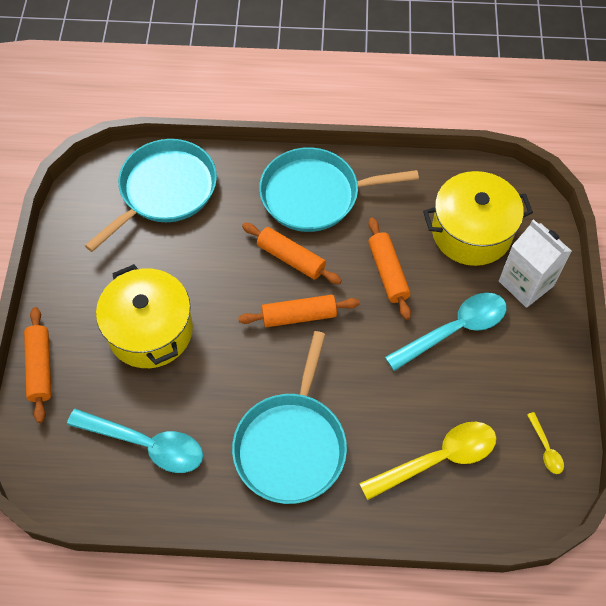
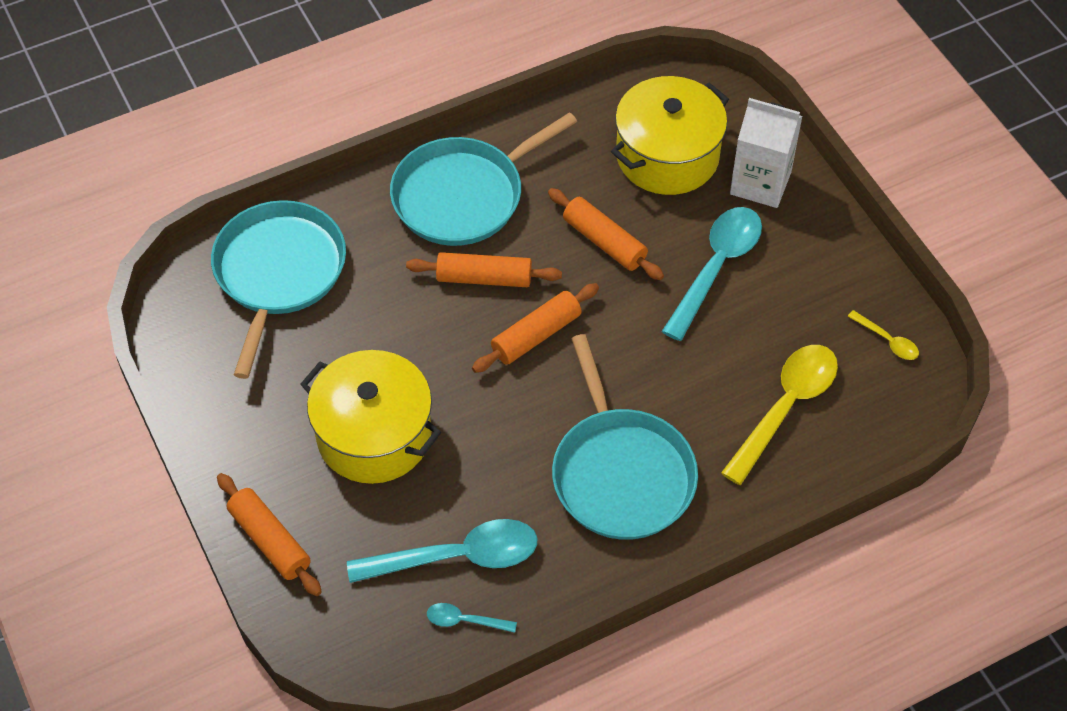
camera: 30 degrees left, 5 degrees down
none -> turquoise spoon [427,603,517,633]

